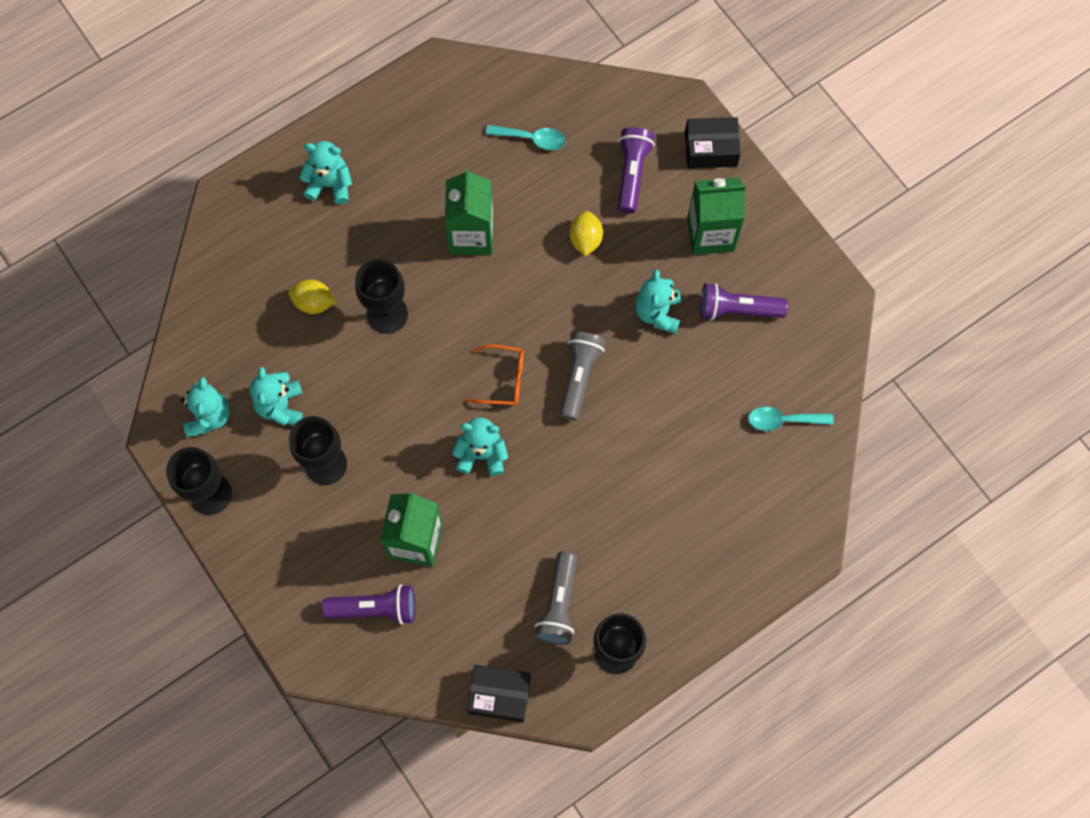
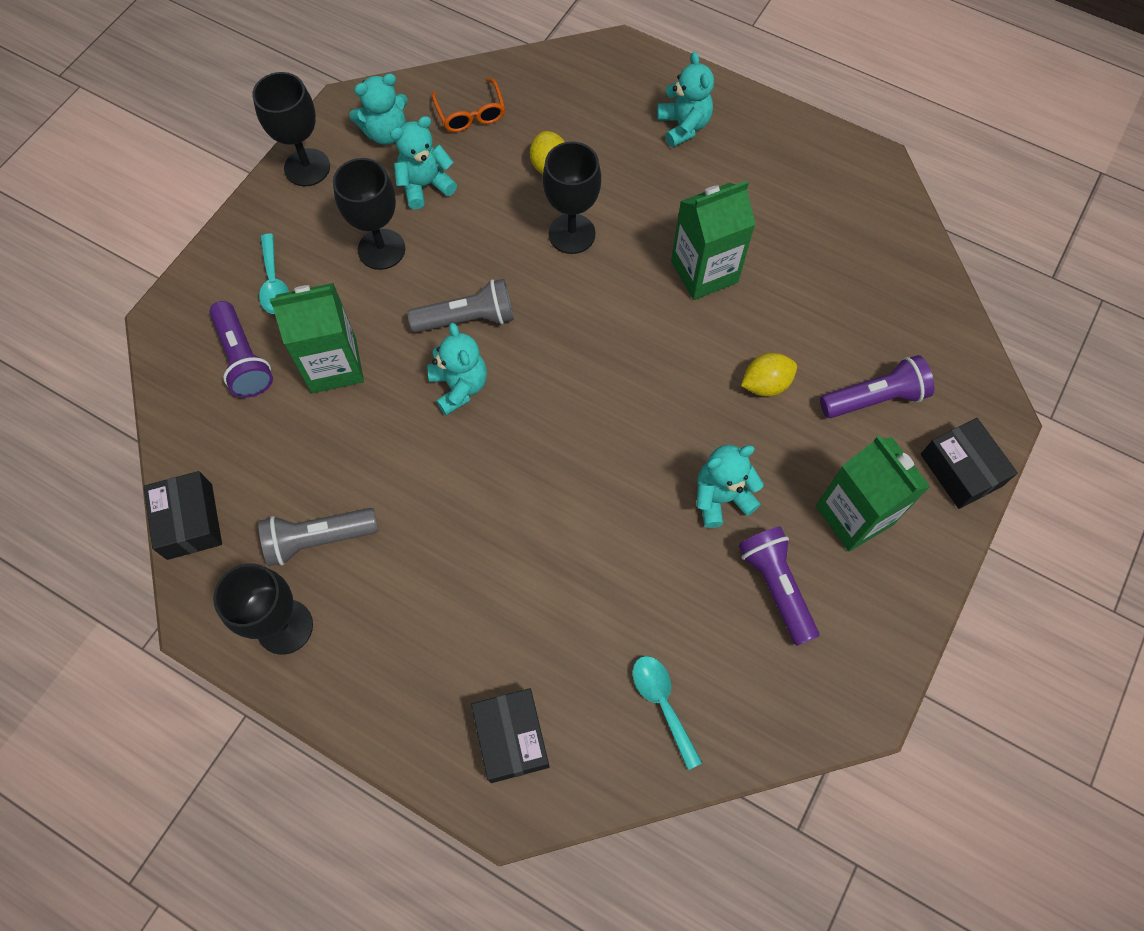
camera: 65 degrees right, 5 degrees down
orange glasses [466,344,524,406] -> orange glasses moved to [432,78,505,132]
turquoise spoon [486,125,566,150] -> turquoise spoon moved to [259,233,289,314]
grey flashlight [559,331,606,421] -> grey flashlight moved to [407,279,514,333]
none -> black box [471,688,549,783]

